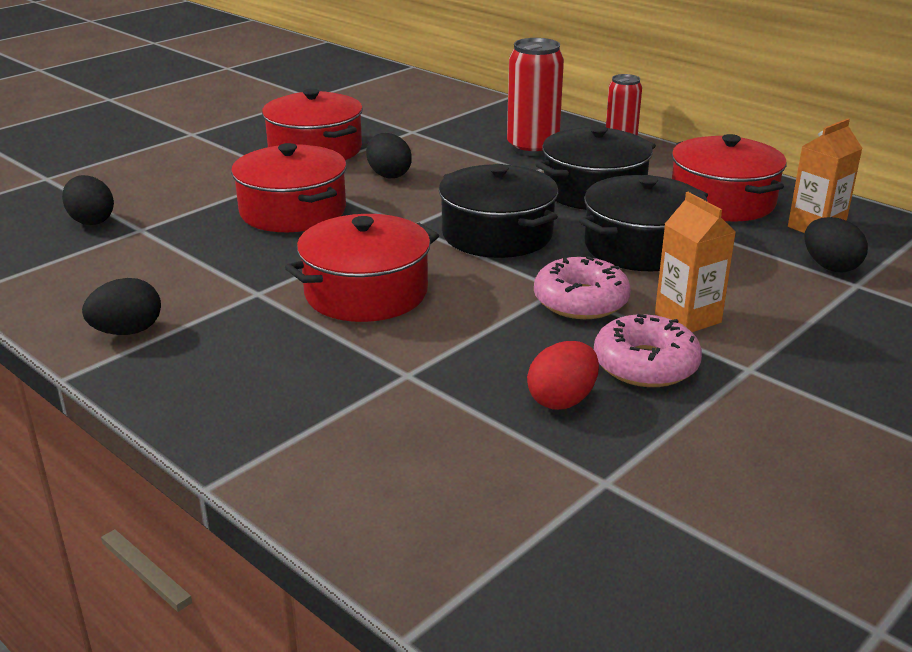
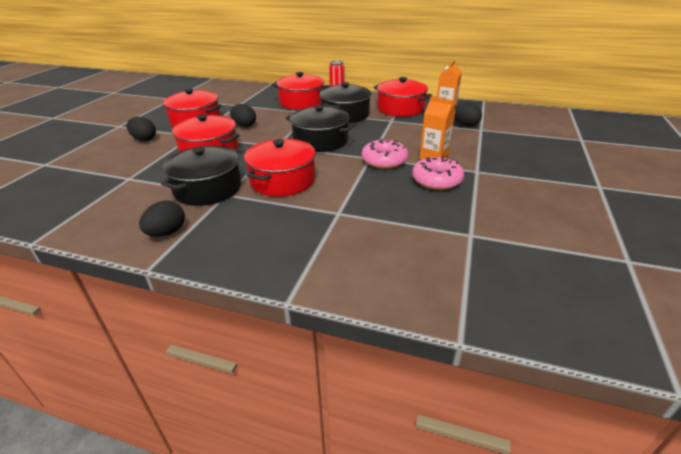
camera: 25 degrees left, 5 degrees up
black egg [62,175,114,225] -> black egg moved to [126,117,156,141]
red can [507,38,564,156] -> red pot [272,72,330,110]
red egg [527,341,599,410] -> none
black pot [579,175,708,271] -> black pot moved to [161,146,241,206]

